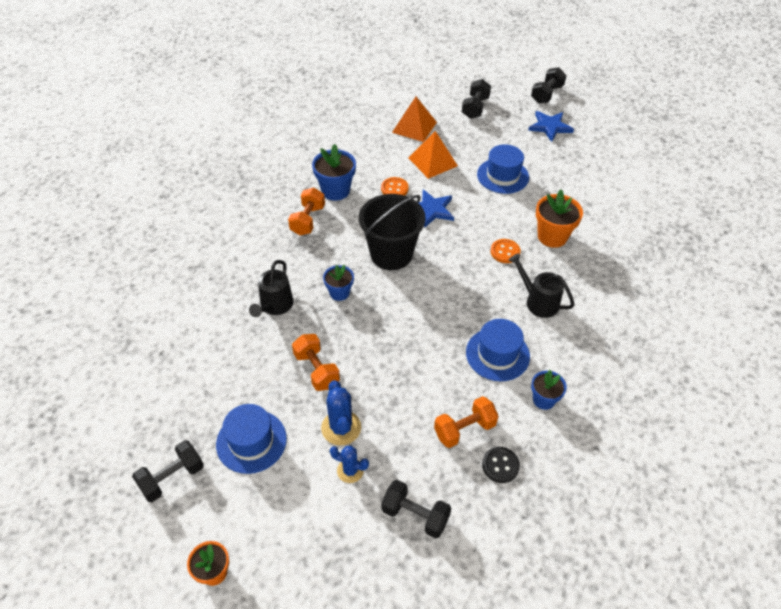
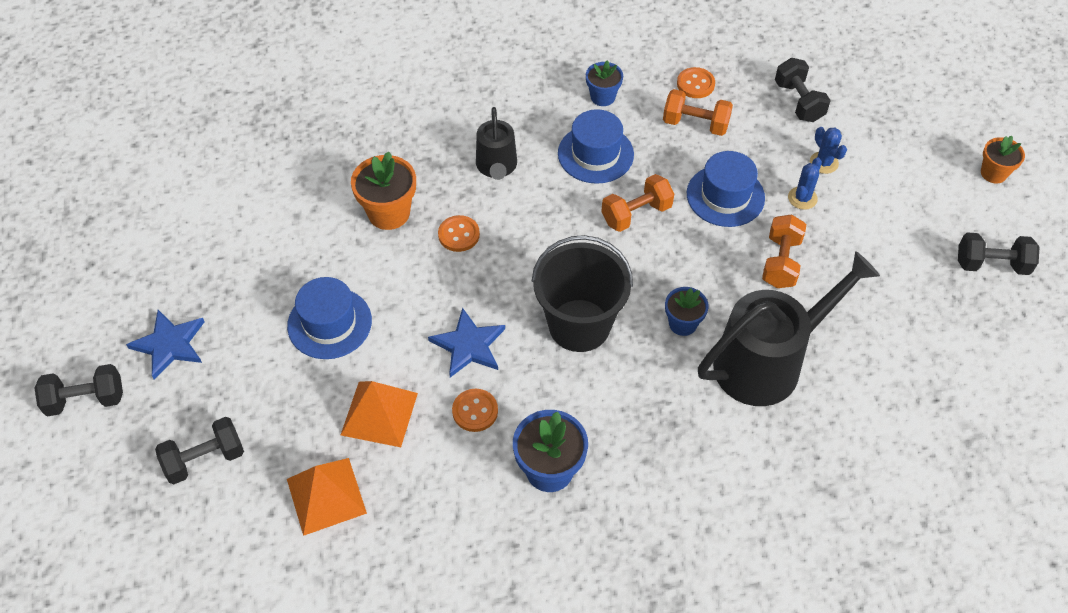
camera: 135 degrees left, 5 degrees up
blue hat [216,404,287,474] -> blue hat moved to [687,151,765,227]
black watering can [249,260,293,317] -> black watering can [698,251,880,406], size x1.83
orange dumbbell [288,188,325,235] -> orange dumbbell moved to [601,174,674,232]
blue cactus [321,380,361,445] -> blue cactus [788,158,822,210], size x0.65
black button [482,447,520,483] -> orange button [677,67,715,98]

